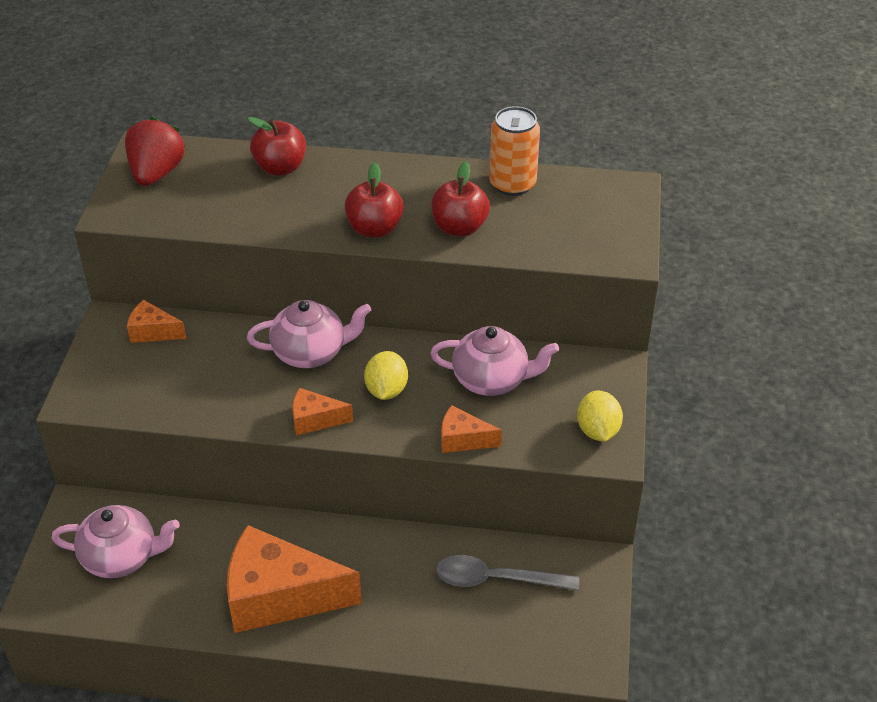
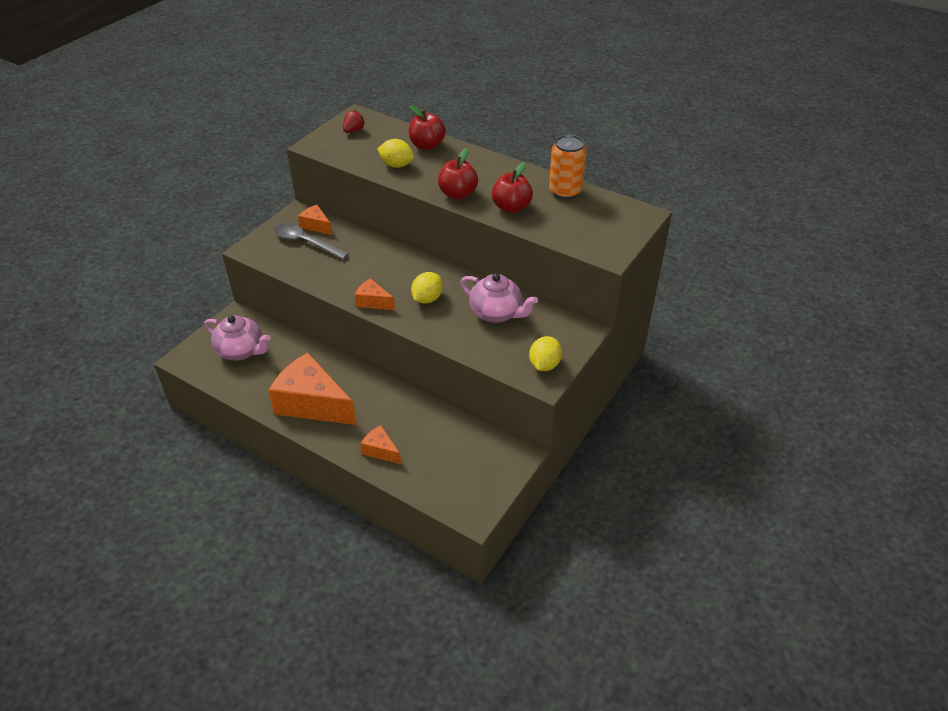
camera: 25 degrees right, 0 degrees up
red strawberry [125,117,185,186] -> red strawberry [343,110,365,133], size x0.54
pink teapot [247,300,371,368] -> none
grey spoon [436,555,579,591] -> grey spoon moved to [274,223,349,260]
orange cheese [441,405,502,453] -> orange cheese moved to [360,425,401,464]
none -> yellow lemon [377,139,414,168]

